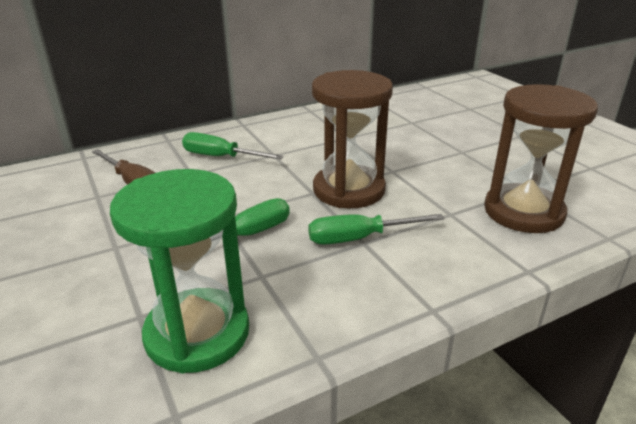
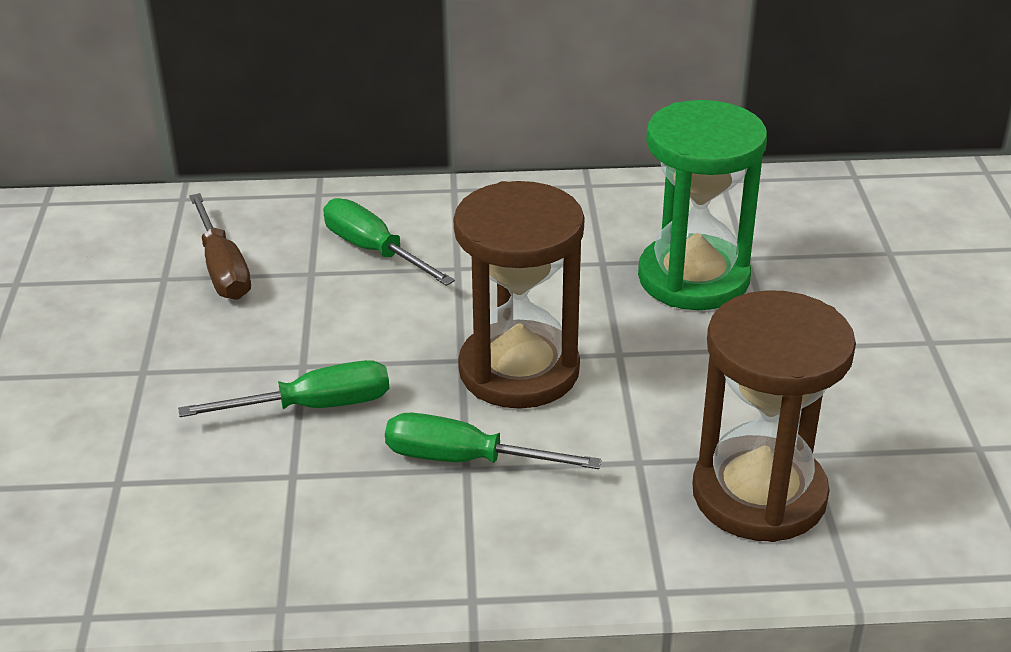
camera: 25 degrees right, 5 degrees up
green hourglass [110,169,249,373] -> green hourglass moved to [638,100,767,310]

